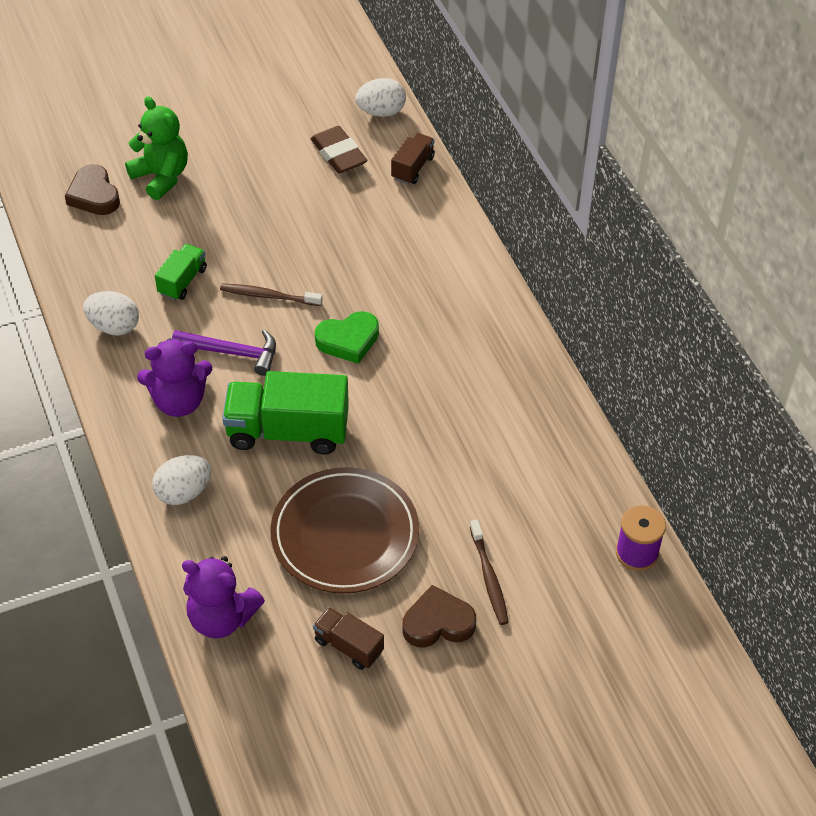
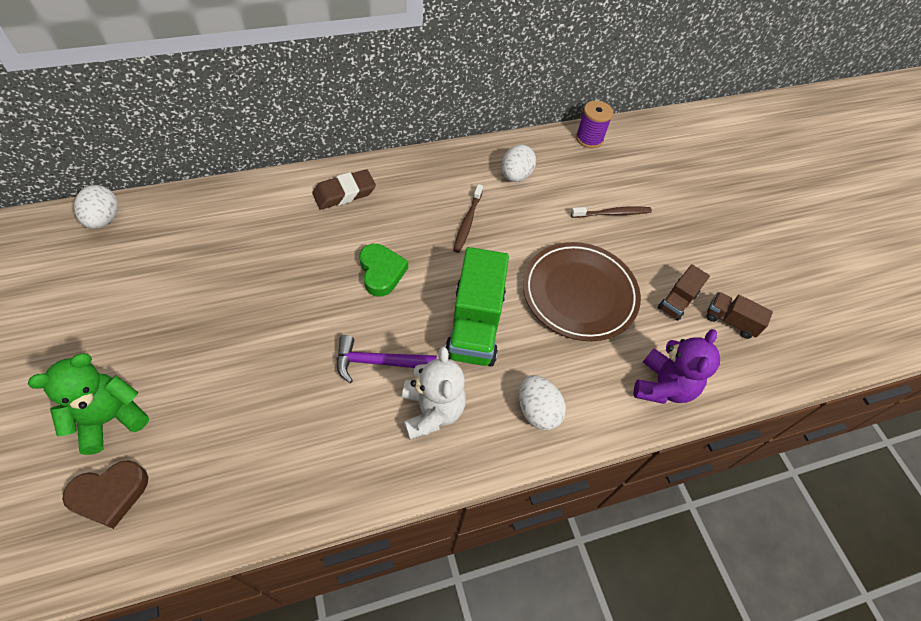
camera: 90 degrees left, 5 degrees up
white egg [83,291,139,336] -> white egg moved to [502,145,536,182]
purple teddy bear [137,338,213,417] -> white teddy bear [402,346,466,440]
green truck [155,244,207,300] -> none
purple hammer [172,329,276,376] -> purple hammer turned 105 degrees counterclockwise [337,335,437,383]
brown toothbrush [220,284,323,306] -> brown toothbrush moved to [453,184,483,253]
brown eraser [311,126,367,173] -> brown eraser moved to [312,169,376,210]
brown truck [391,132,435,184] -> brown truck moved to [707,292,773,339]
brown heart [402,585,476,648] -> none

